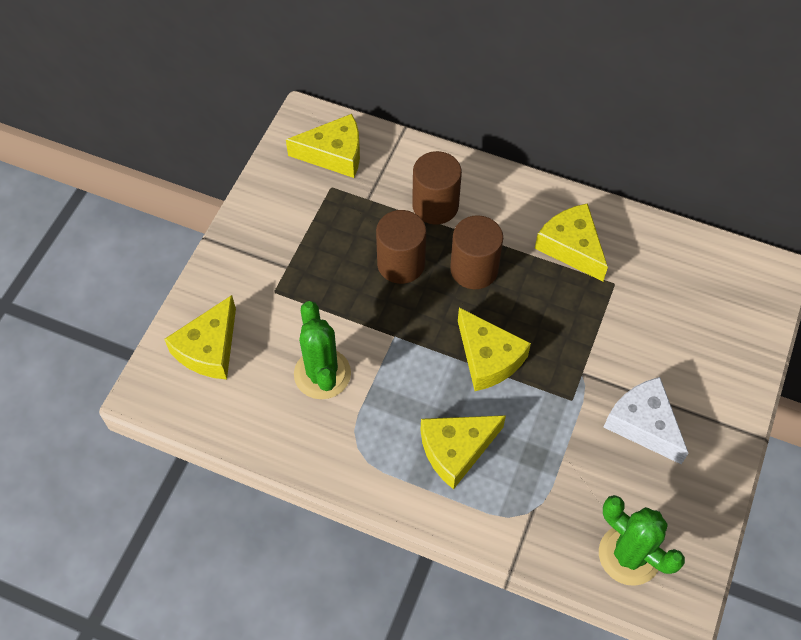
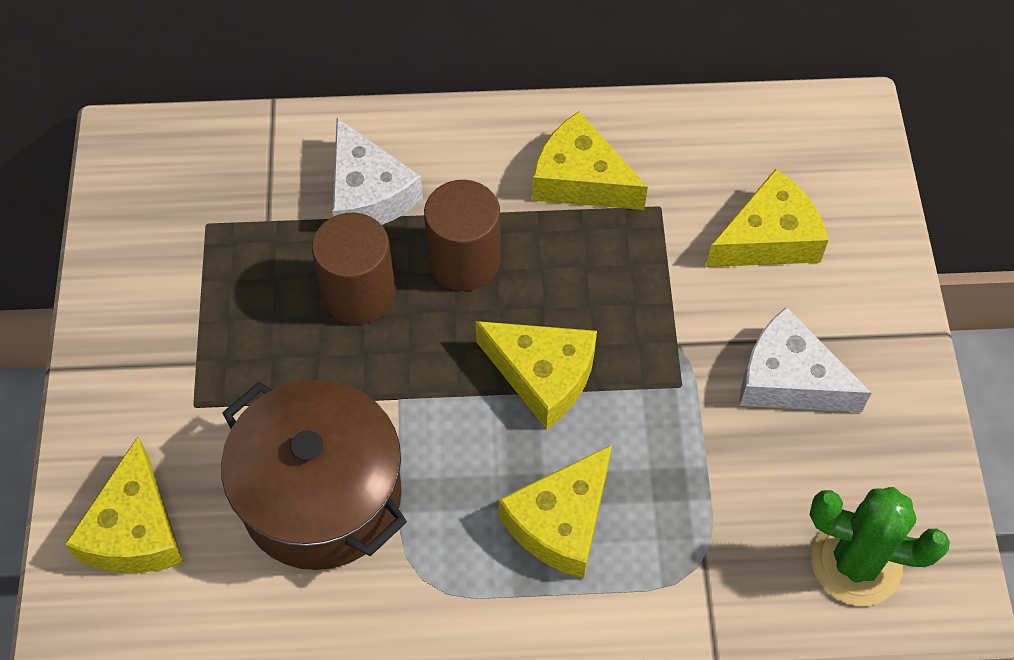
camera: 25 degrees left, 0 degrees up
yellow cheese [286,114,360,178] -> yellow cheese moved to [706,169,829,267]
green cactus [294,301,351,399] -> brown pot [221,379,407,570]
brown cylinder [412,151,462,224] -> white cheese [332,118,423,225]

